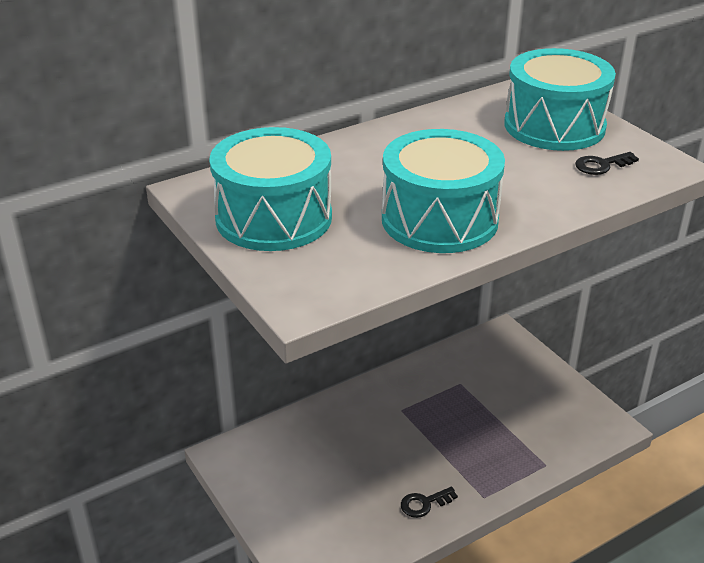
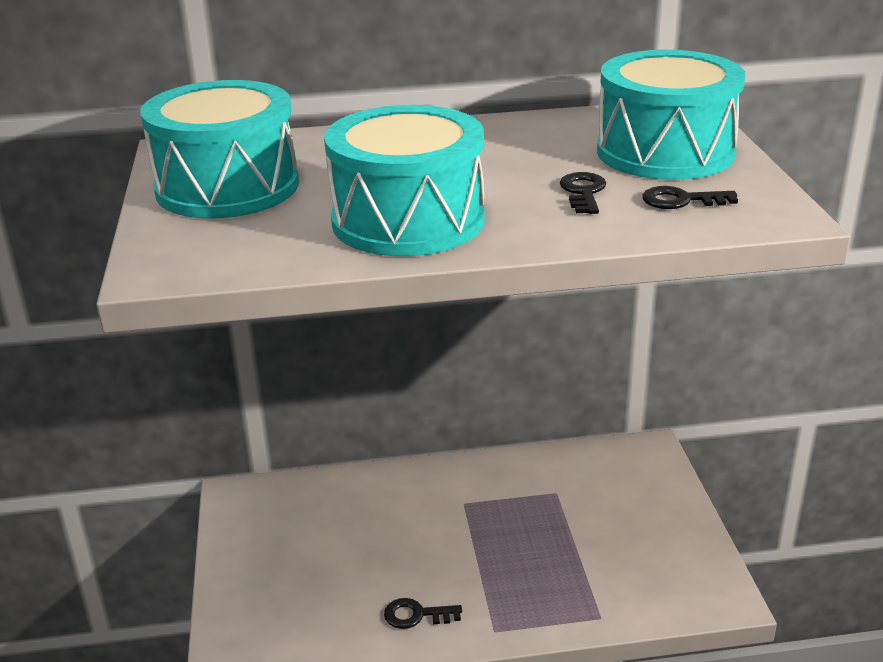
camera: 25 degrees right, 5 degrees down
none -> black key [560,172,607,214]

